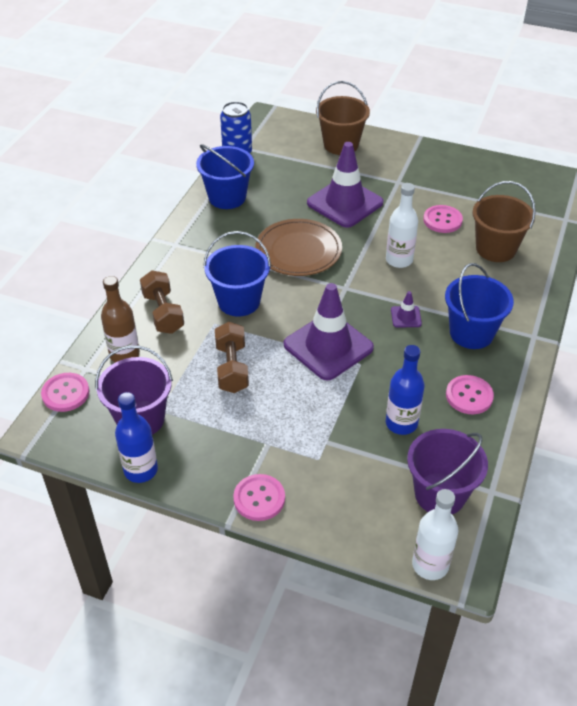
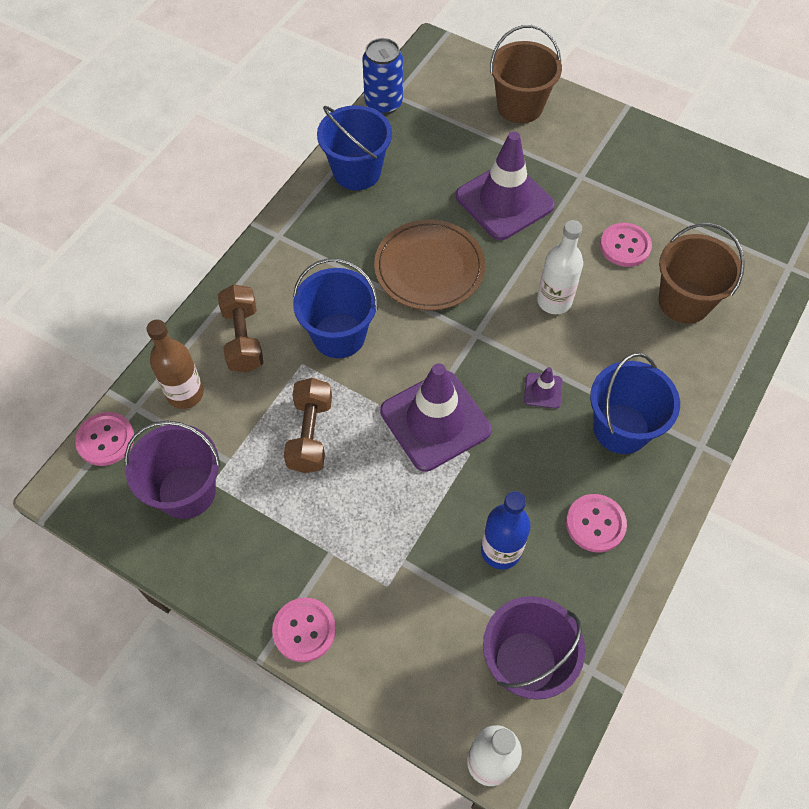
camera: 10 degrees right, 15 degrees up
blue bottle [115,392,158,483] -> none

